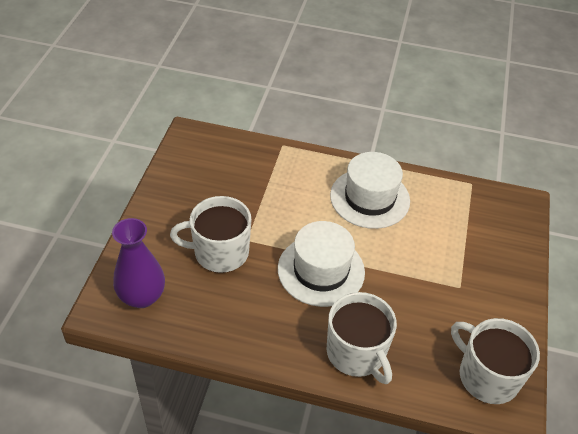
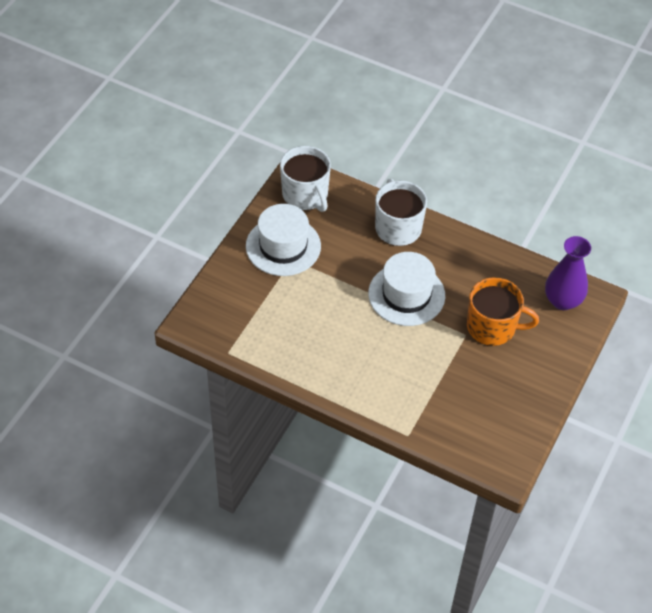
camera: 165 degrees left, 5 degrees up
white mug [170,196,252,273] -> orange mug [467,277,539,346]
white hat [330,152,410,229] -> white hat moved to [246,204,321,276]

